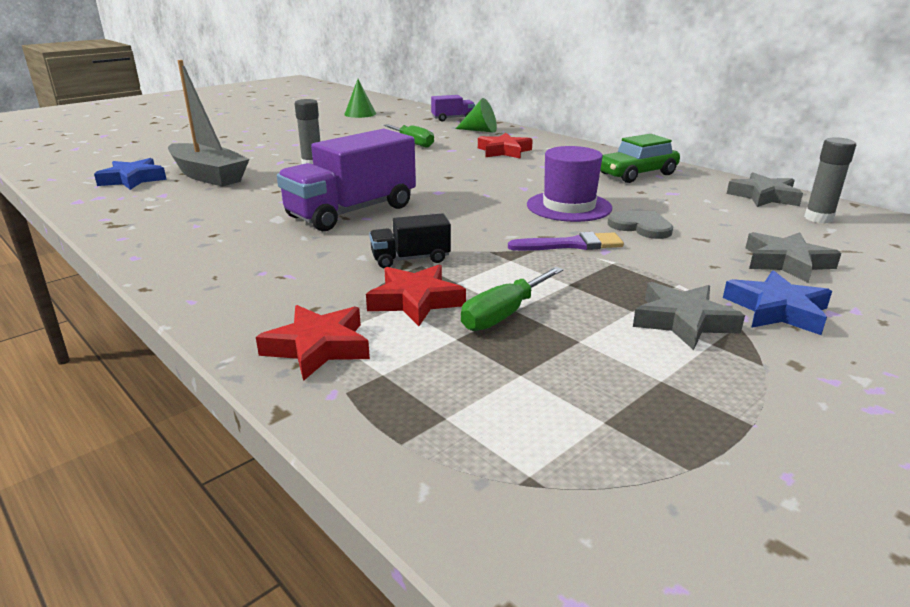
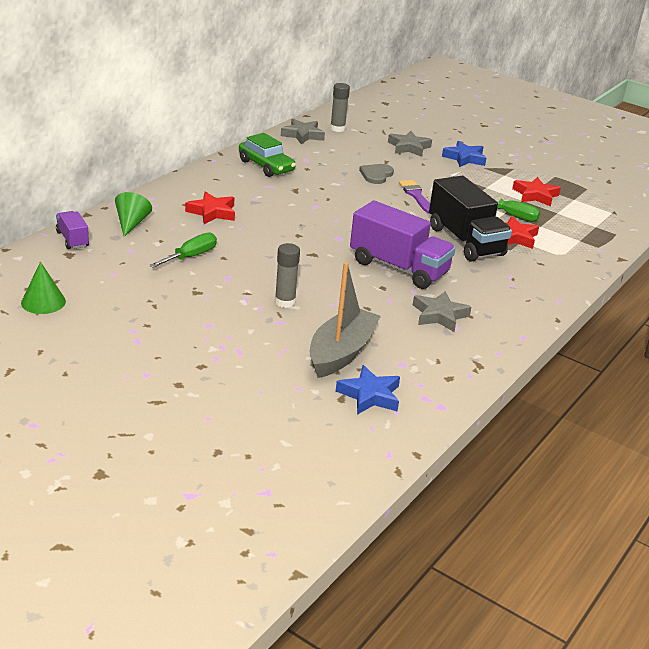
camera: 105 degrees left, 5 degrees up
red star [256,305,370,381] -> red star moved to [512,177,561,207]
black truck [369,213,451,268] -> black truck [429,176,512,262], size x2.02
purple hat [527,146,612,222] -> none
grey star [633,282,745,350] -> grey star moved to [413,291,471,332]

